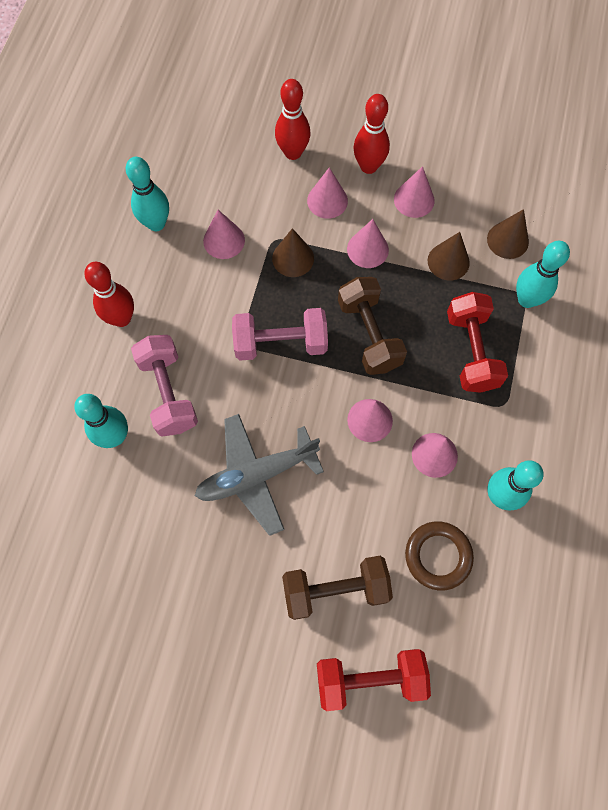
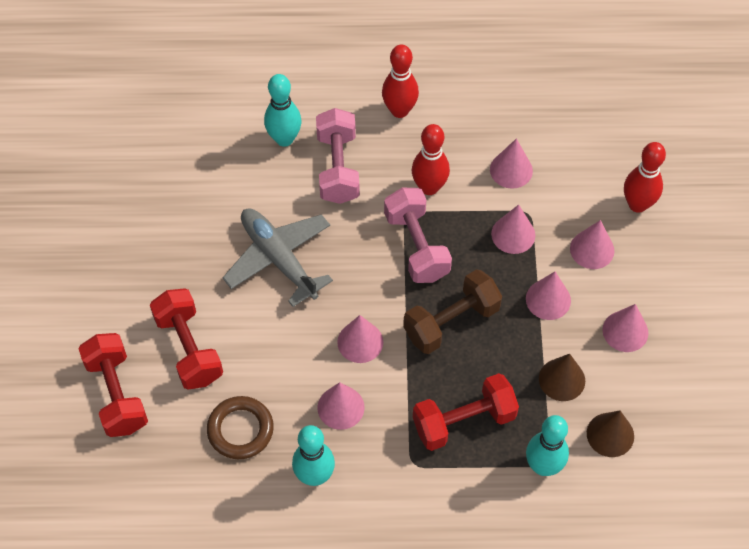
camera: 75 degrees right, 10 degrees down
turquoise bowling pin [126,157,169,231] -> none
pink dumbbell [131,335,198,437] -> pink dumbbell turned 60 degrees counterclockwise [316,108,360,204]
brown cone [272,228,314,277] -> pink cone [491,204,535,254]
brown dumbbell [282,556,393,620] -> red dumbbell [150,288,223,390]
red bowling pin [353,94,390,174] -> red bowling pin moved to [412,124,450,195]

